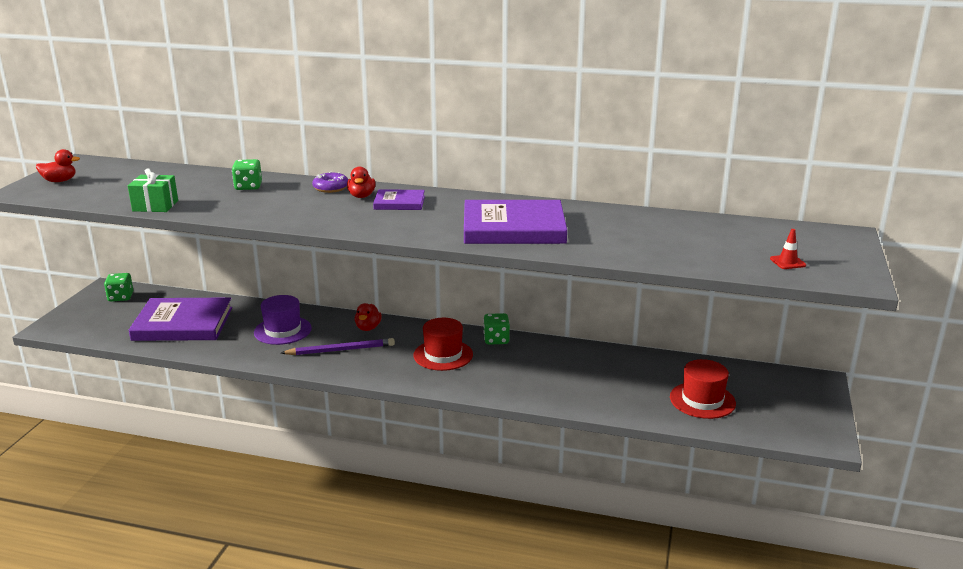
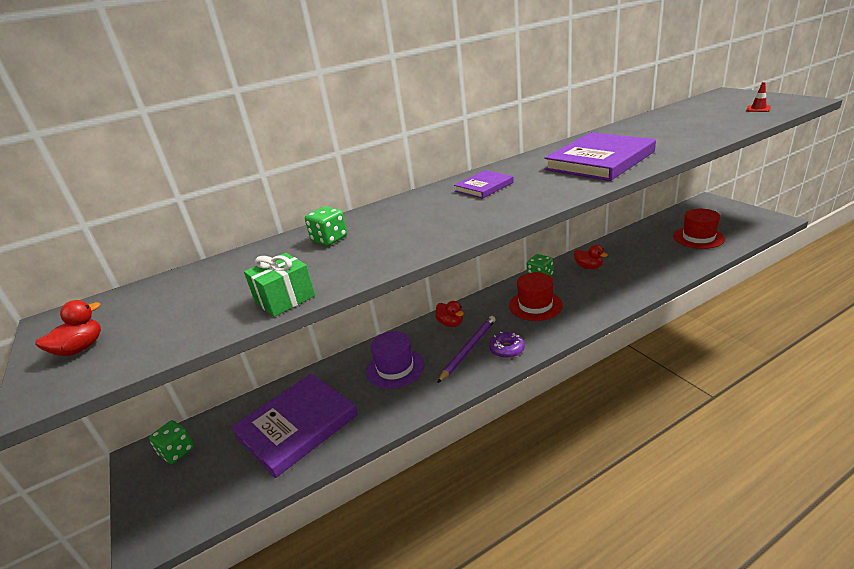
camera: 40 degrees left, 5 degrees up
purple donut [312,172,348,193] -> purple donut moved to [489,332,525,358]
red duck [347,166,376,198] -> red duck moved to [574,245,608,269]

